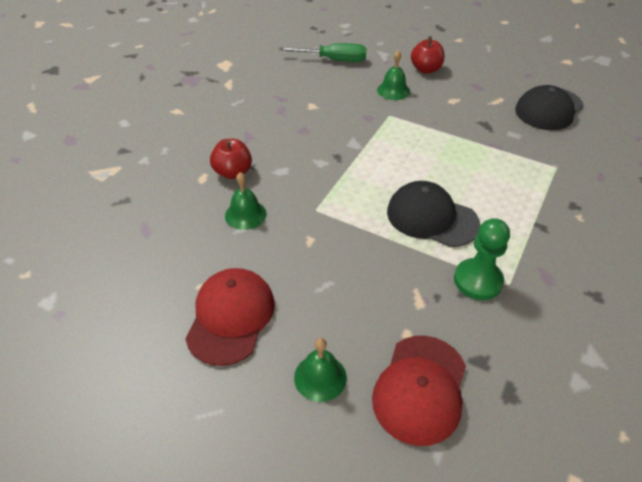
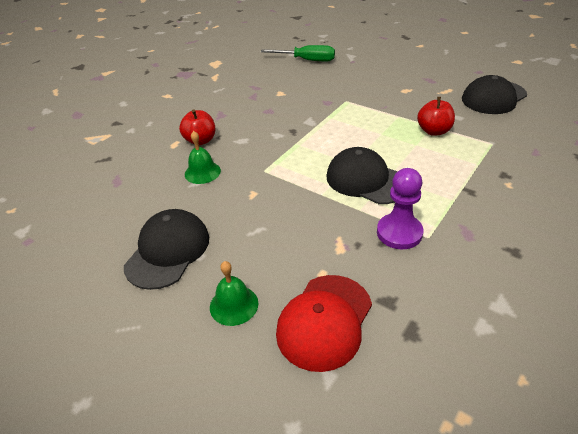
camera: 10 degrees right, 5 degrees down
red cap [185,268,275,366] -> black cap [124,209,209,290]
green bell [377,50,410,100] -> none
red apple [411,36,444,73] -> red apple moved to [417,97,455,136]
green pawn [454,218,510,300] -> purple pawn [377,168,423,249]

